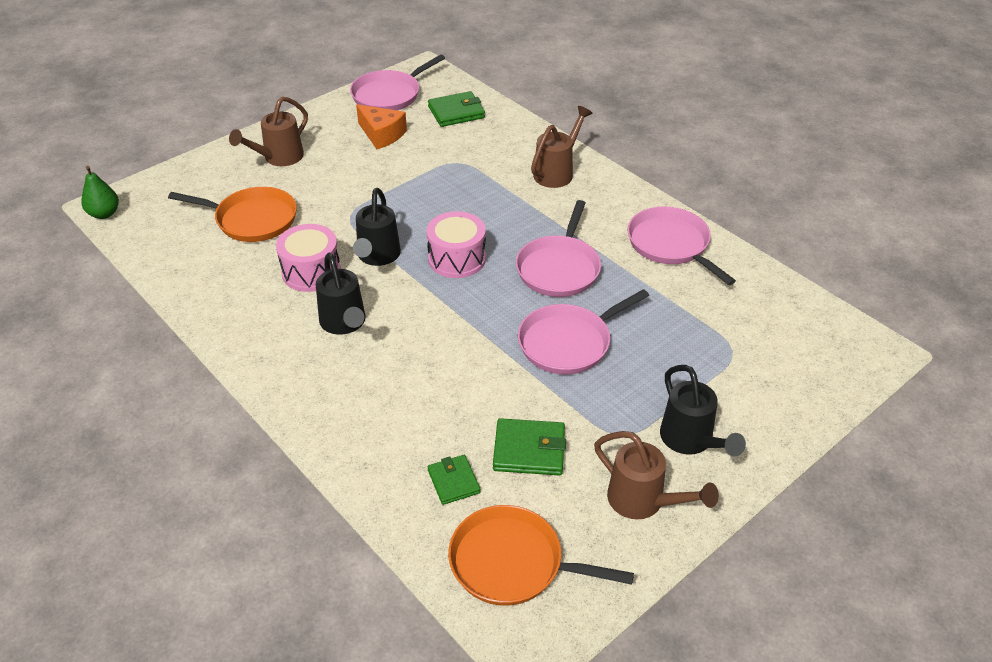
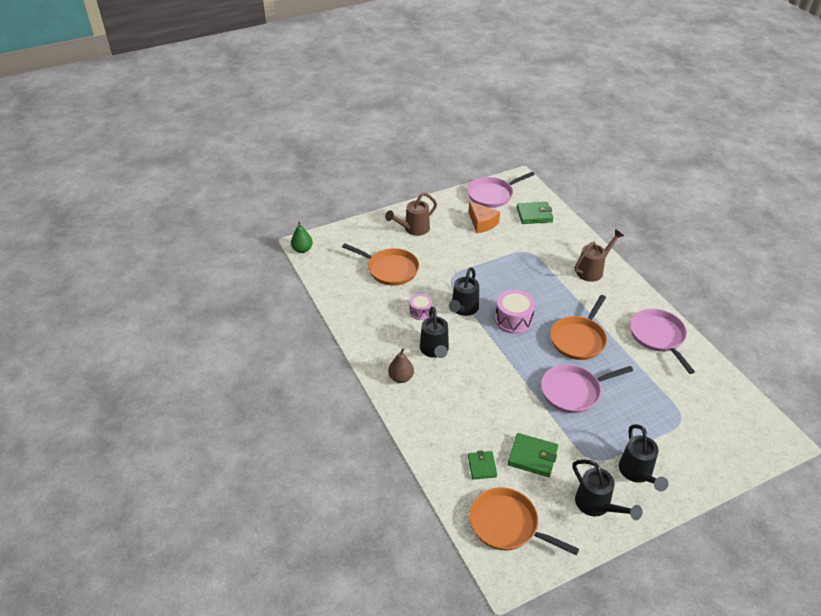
camera: 15 degrees right, 0 degrees up
pink drum [276,224,341,292] -> pink drum [410,294,432,320], size x0.61
pink pan [516,200,601,297] -> orange pan [550,295,607,360]
brown watering can [594,431,719,519] -> black watering can [573,459,642,520]
none -> brown pear [388,348,414,383]

